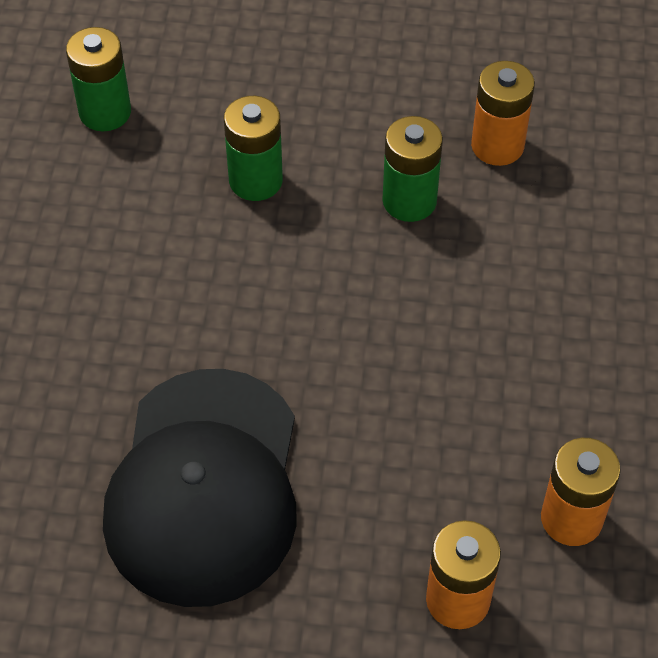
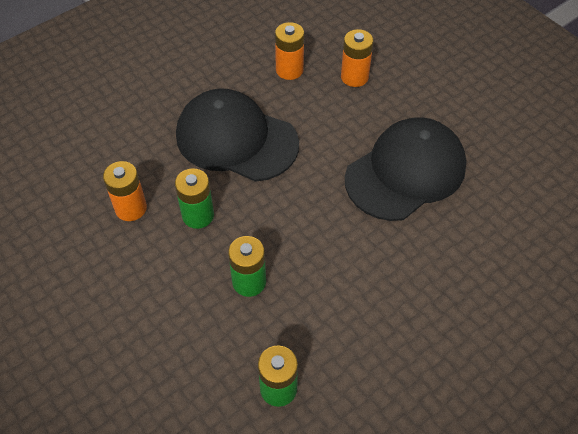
camera: 135 degrees left, 0 degrees up
none -> black cap [176,88,299,182]

